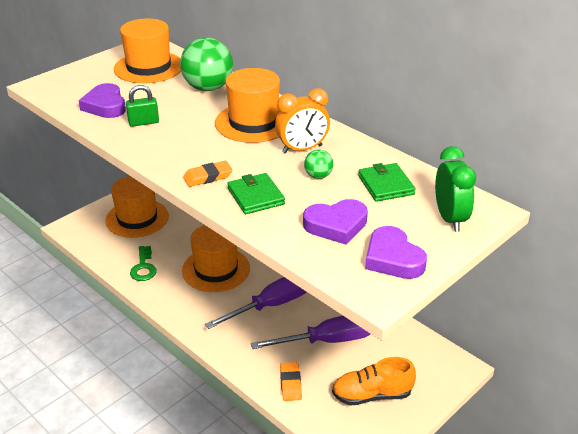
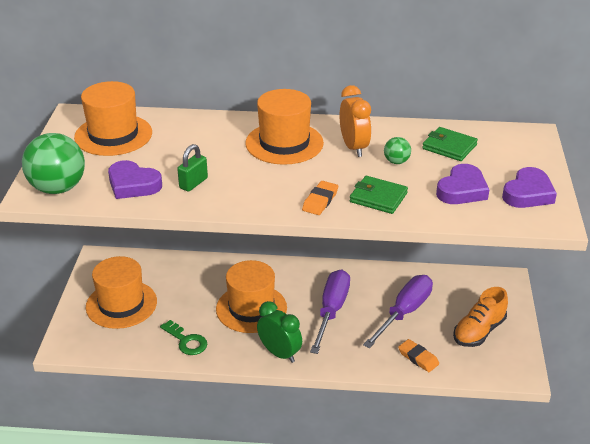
camera: 40 degrees left, 0 degrees up
green ball [180,37,233,91] -> green ball moved to [22,133,85,194]
orange clock [275,88,330,153] -> orange clock turned 45 degrees counterclockwise [340,85,371,157]
purple heart [365,226,427,279] -> purple heart turned 75 degrees counterclockwise [502,167,557,208]
green clock [435,146,476,232] -> green clock moved to [257,301,302,363]

